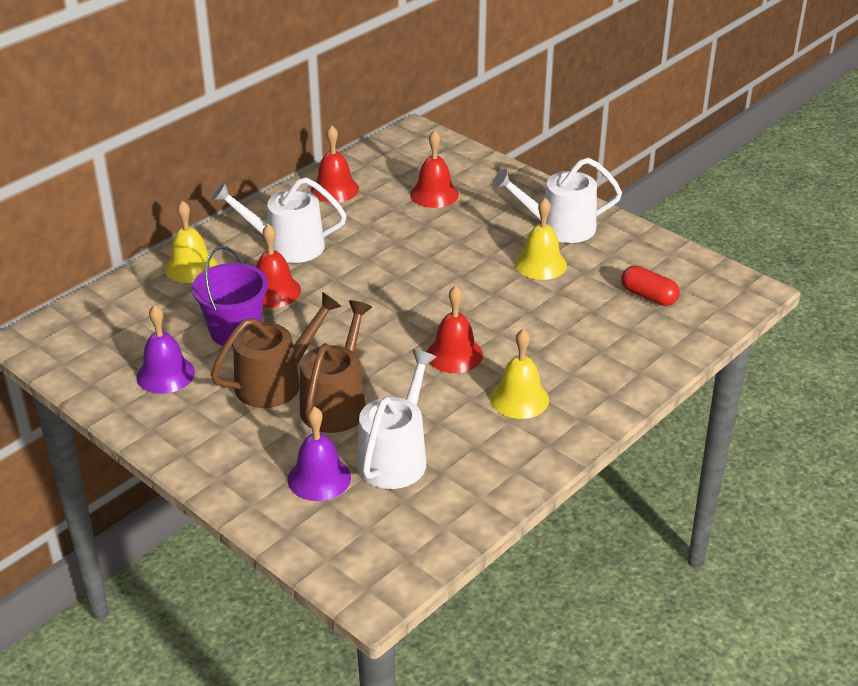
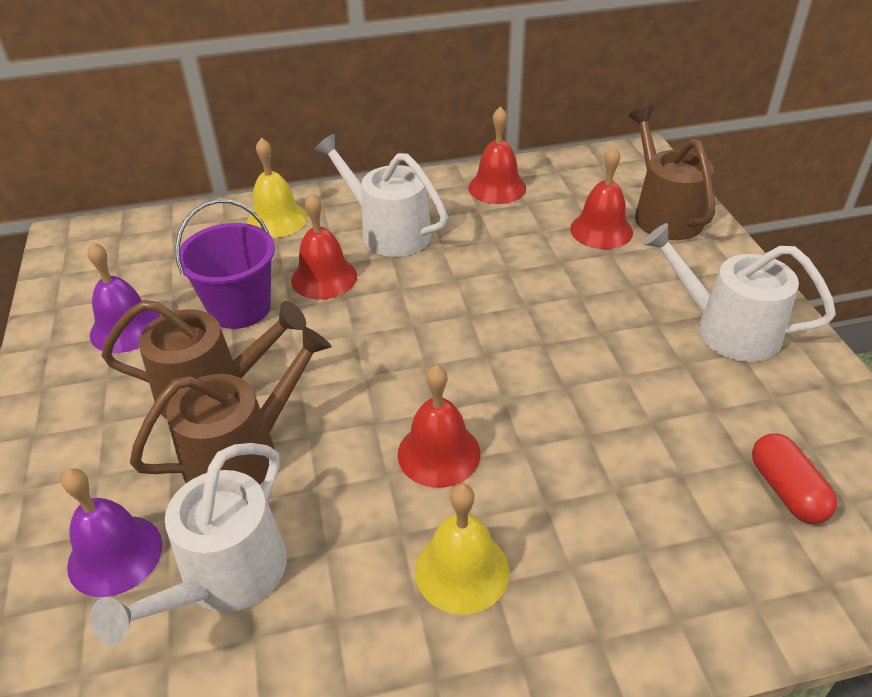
camera: 35 degrees right, 5 degrees up
white watering can [357,350,436,489] -> white watering can turned 150 degrees clockwise [90,443,287,645]
yellow bell [515,198,567,280] -> none
none -> brown watering can [628,106,715,240]

